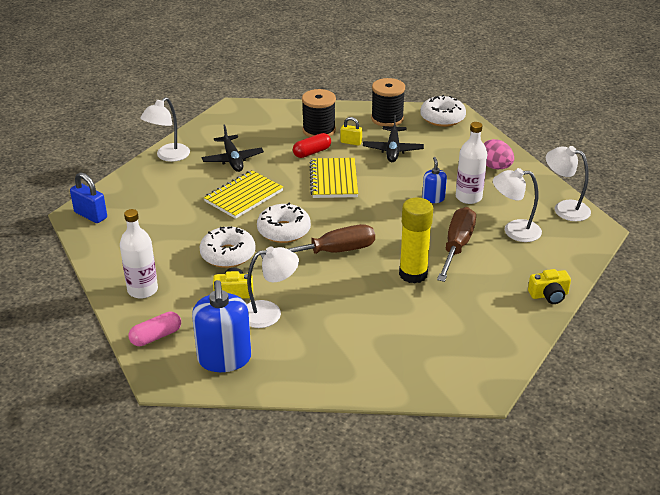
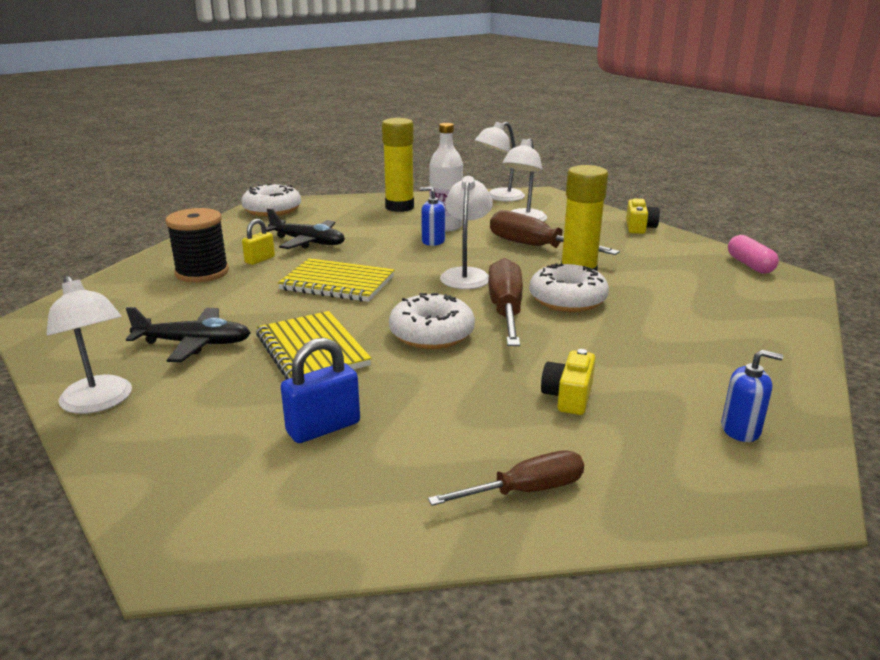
camera: 70 degrees left, 10 degrees down
blue padlock [70,172,107,223] -> blue padlock moved to [281,338,360,443]
white bottle [120,209,158,299] -> brown screwdriver [428,450,584,506]
pink capsule [129,312,181,346] -> pink capsule moved to [728,235,779,274]
blue soap dispenser [192,280,251,372] -> blue soap dispenser [721,350,783,442], size x0.52
white donut [199,227,256,268] -> white donut moved to [529,263,609,312]
white lamp [247,246,299,328] -> white lamp moved to [440,176,493,289]
red capsule [293,133,331,158] -> none
black spool [371,78,405,127] -> none
pink egg [484,139,514,169] -> yellow glue stick [382,118,414,212]

